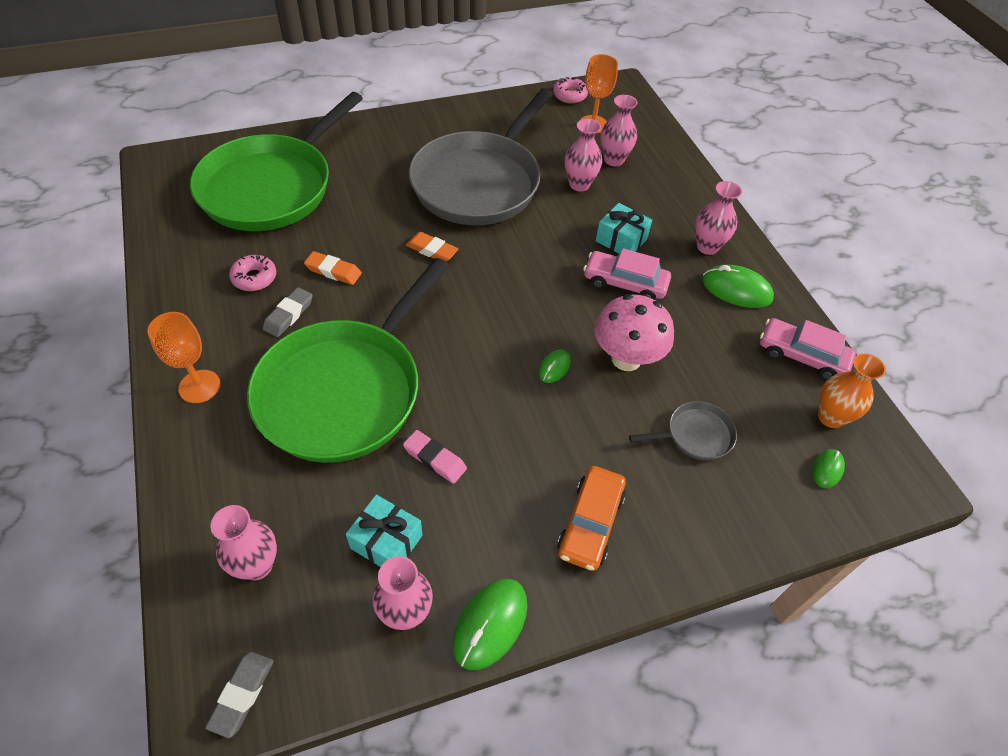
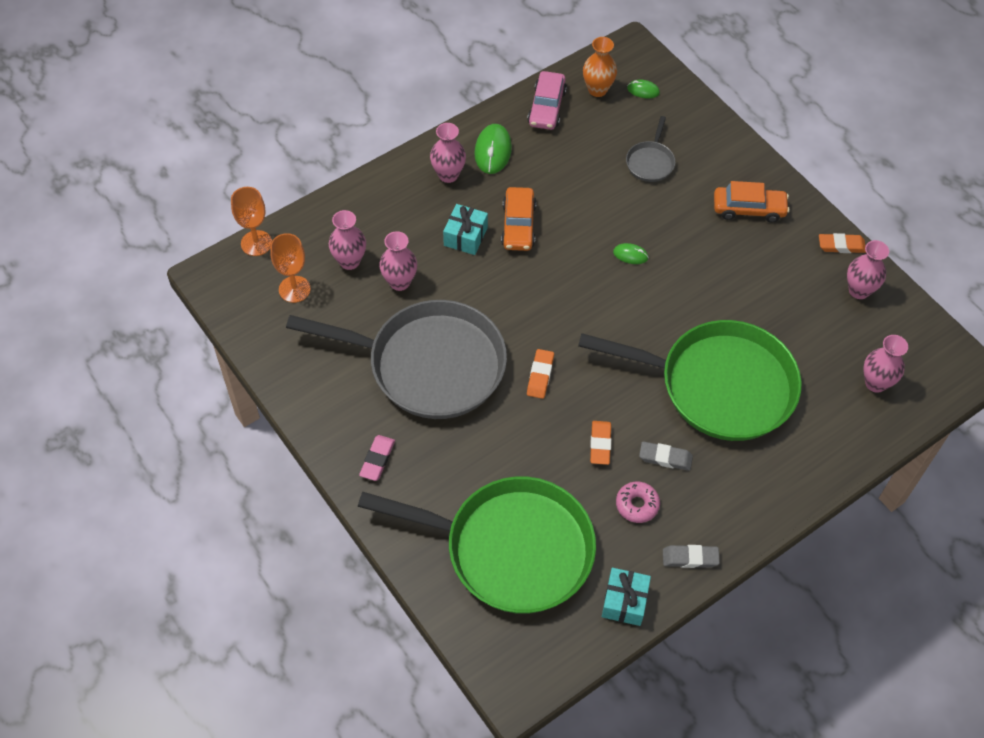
camera: 105 degrees left, 5 degrees up
orange goblet [147,312,221,403] -> orange goblet moved to [231,187,272,256]
grey eraser [205,652,274,738] -> grey eraser moved to [663,545,720,568]
turquoise gift [346,495,423,567] -> turquoise gift moved to [602,568,651,626]
pink eraser [403,430,467,484] -> pink eraser moved to [359,435,395,481]
green mouse [453,579,528,670] -> orange eraser [819,233,866,253]
pink donut [553,77,588,104] -> none
pink car [583,248,671,300] -> orange car [501,187,536,251]
pink mushroom [594,294,674,371] -> none
grey pan [629,401,737,460] -> grey pan turned 135 degrees counterclockwise [626,116,675,182]

